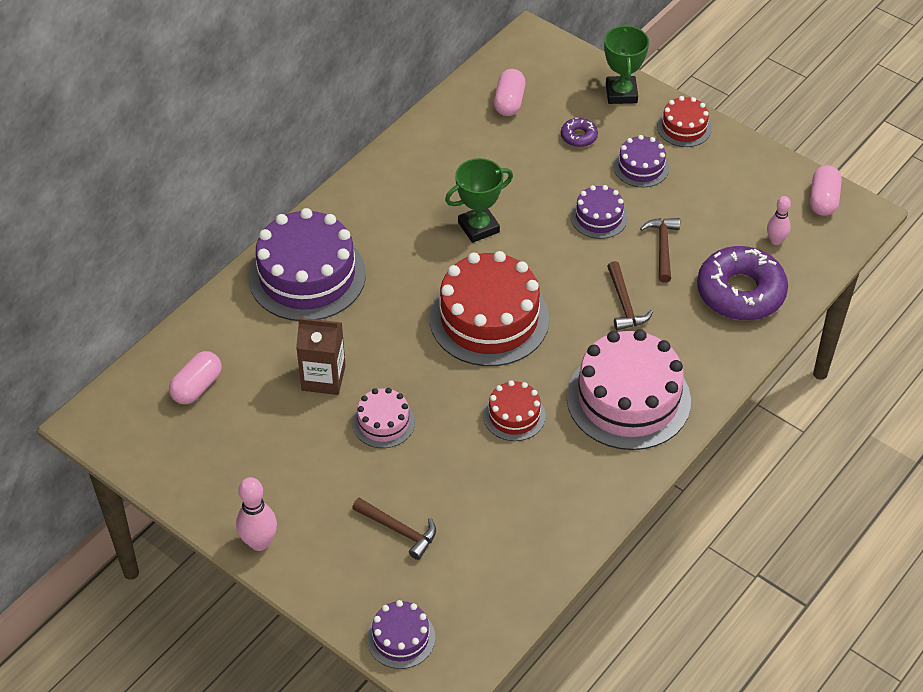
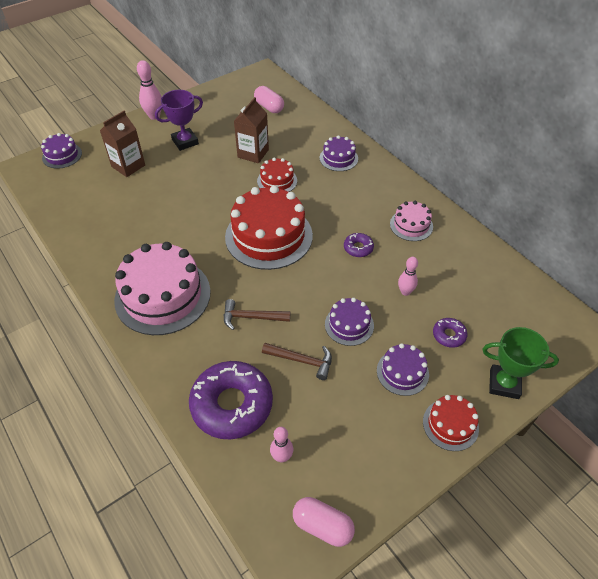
camera: 105 degrees right, 0 degrees up
purple cake [249,208,366,321] -> purple cake [320,135,358,171], size x0.50
pink cake [352,388,415,448] -> pink cake moved to [390,201,433,241]
brown hammer [352,498,436,560] -> brown carton [100,111,145,177]
green trophy [445,158,513,243] -> purple donut [344,233,374,257]
red cake [483,380,546,441] -> red cake moved to [257,158,297,192]
pink capsule [494,69,525,116] -> none
none -> purple trophy [155,90,203,151]
none -> pink bowling pin [398,257,418,296]

